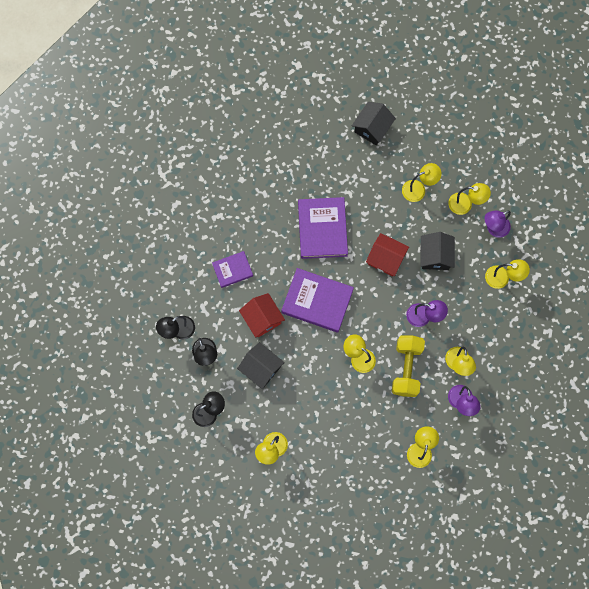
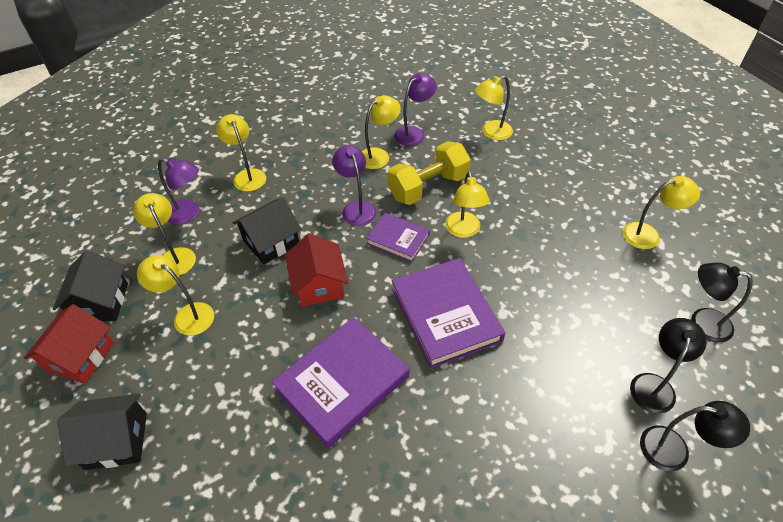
camera: 130 degrees left, 25 degrees down
purple book [212,251,253,288] -> purple book moved to [366,213,430,262]
black house [237,342,285,389] -> black house moved to [53,250,128,321]
red house [239,293,285,338] -> red house moved to [24,304,114,384]

